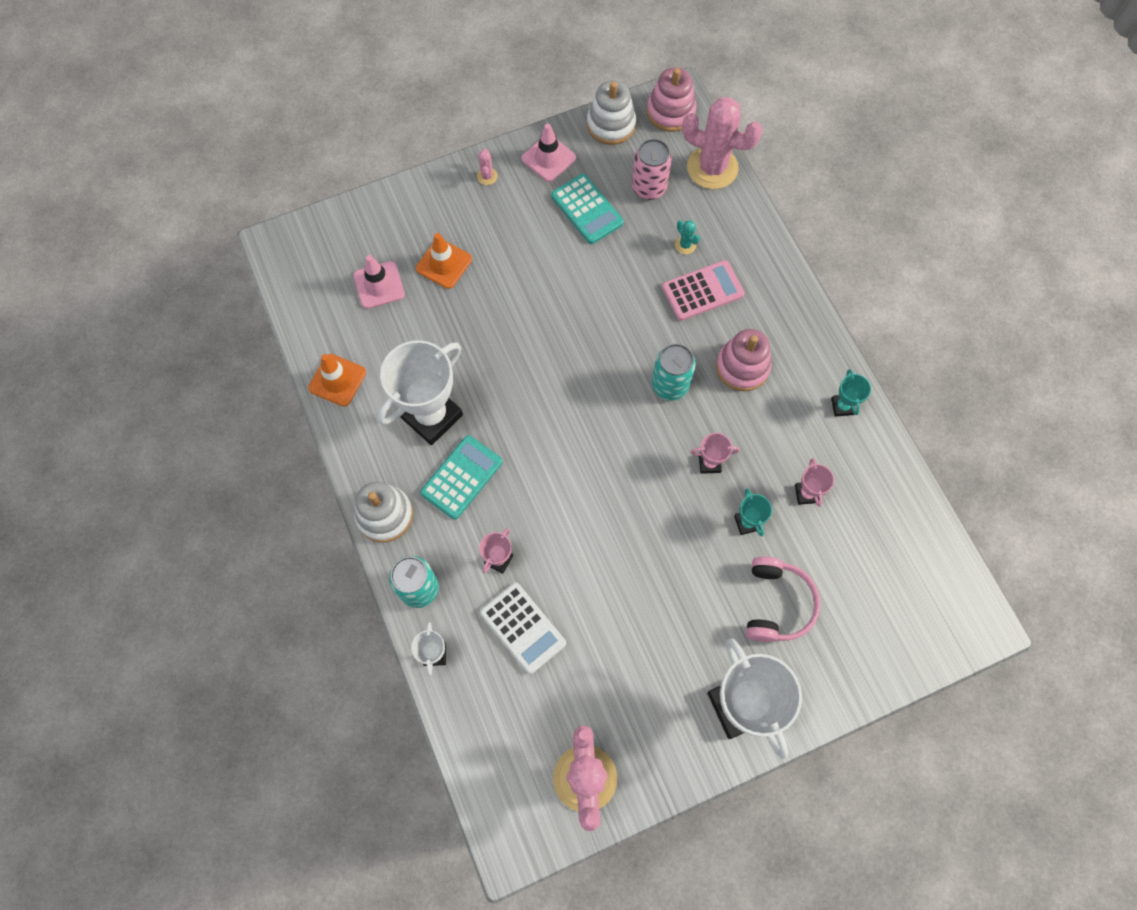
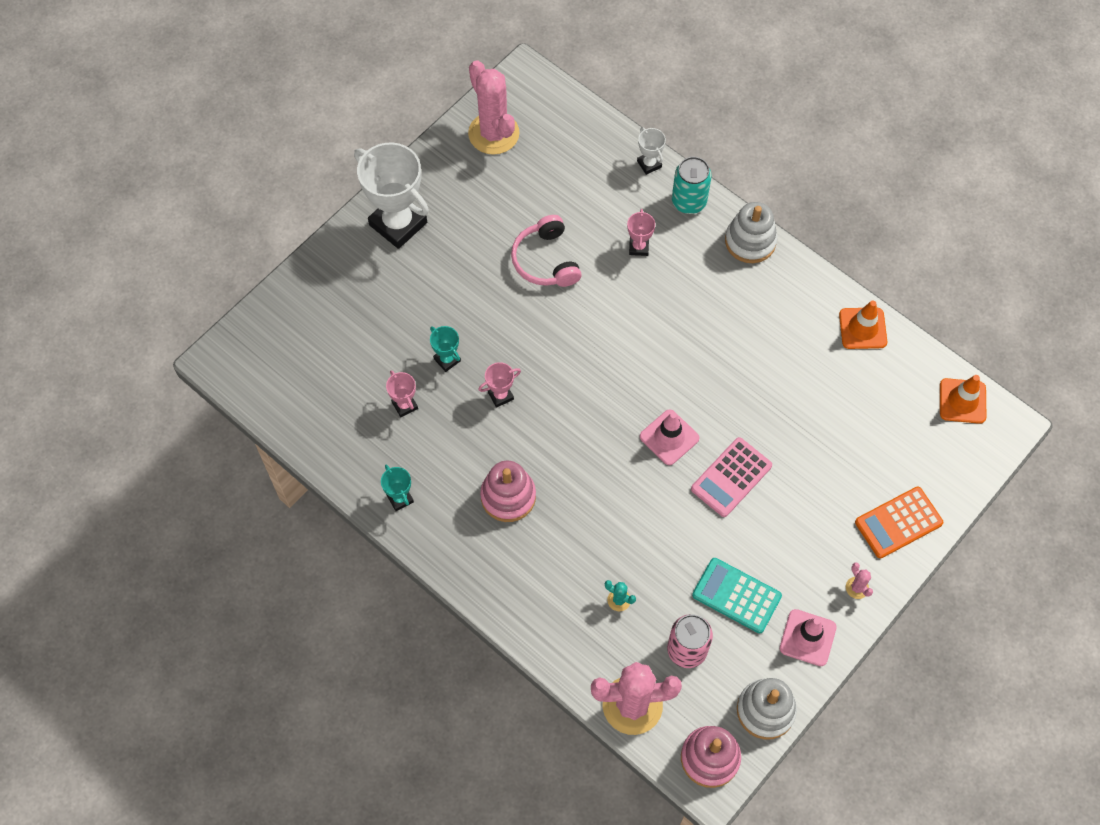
camera: 155 degrees right, 5 degrees down
pink traffic cone [354,255,405,309] -> pink traffic cone moved to [640,410,699,465]
white trophy [377,340,463,445] -> none
orange traffic cone [416,233,472,289] -> orange traffic cone moved to [940,375,986,424]
turquoise calculator [420,435,503,520] -> none
white calculator [480,582,566,674] -> none
turquoise can [652,344,696,400] -> none
pink calculator [662,260,745,321] -> pink calculator moved to [691,437,772,517]
pink headphones [746,556,821,642] -> pink headphones moved to [511,215,582,287]
none -> orange calculator [855,487,943,558]

